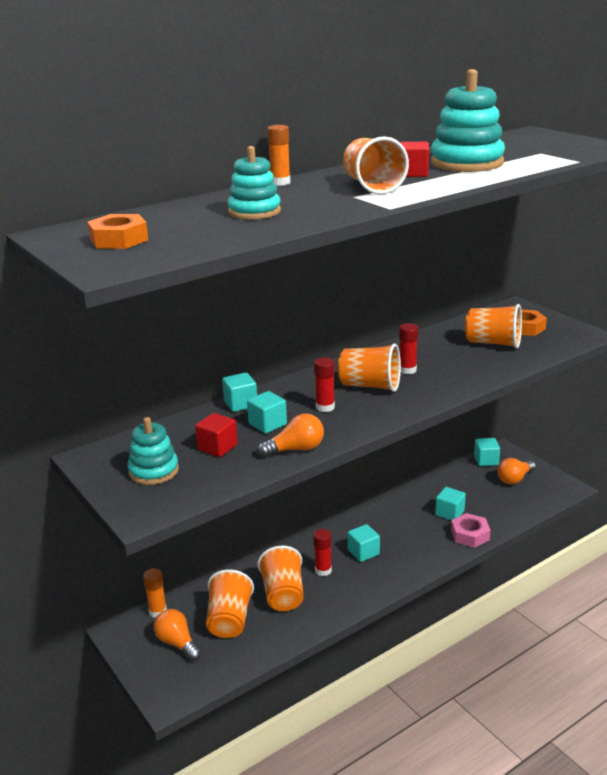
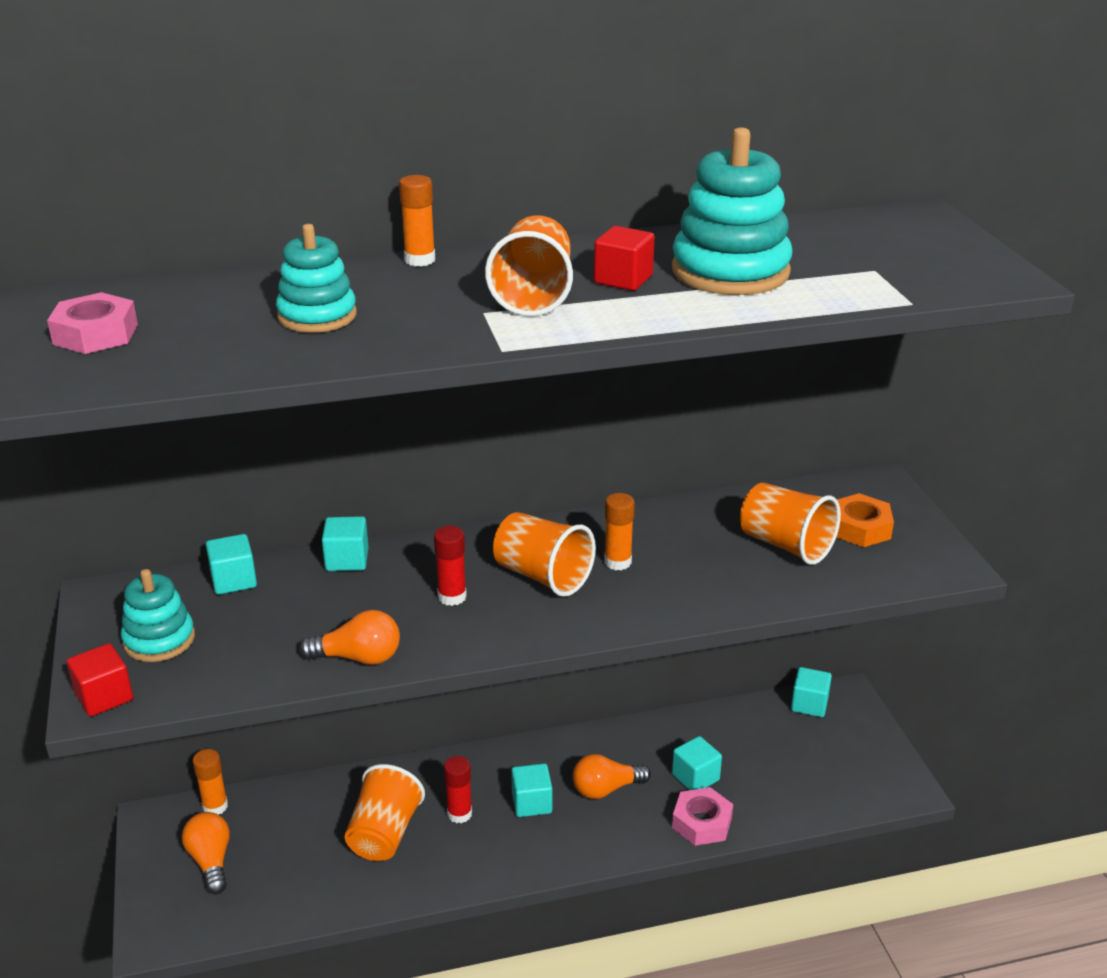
camera: 20 degrees right, 5 degrees up
orange nut [88,214,148,249] -> pink nut [47,292,138,354]
red cube [195,413,238,457] -> red cube moved to [67,643,133,716]
orange cup [206,569,254,638] -> none
turquoise cube [247,391,287,434] -> turquoise cube moved to [206,534,257,595]
red glue stick [399,323,418,374] -> orange glue stick [604,493,635,570]
orange light bulb [498,458,536,484] -> orange light bulb moved to [573,754,651,799]

